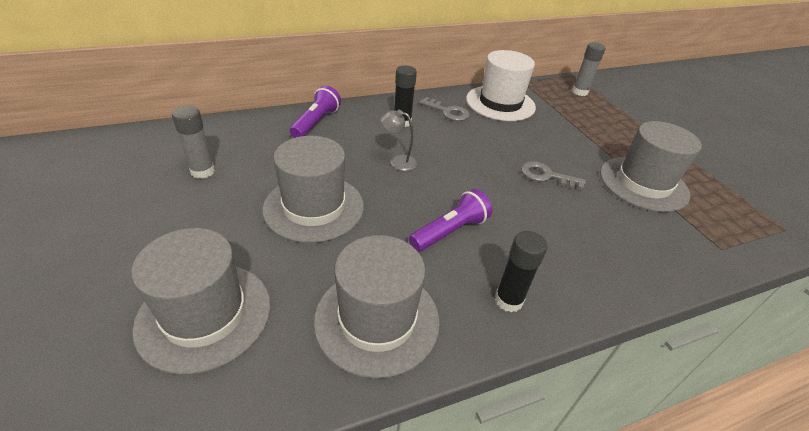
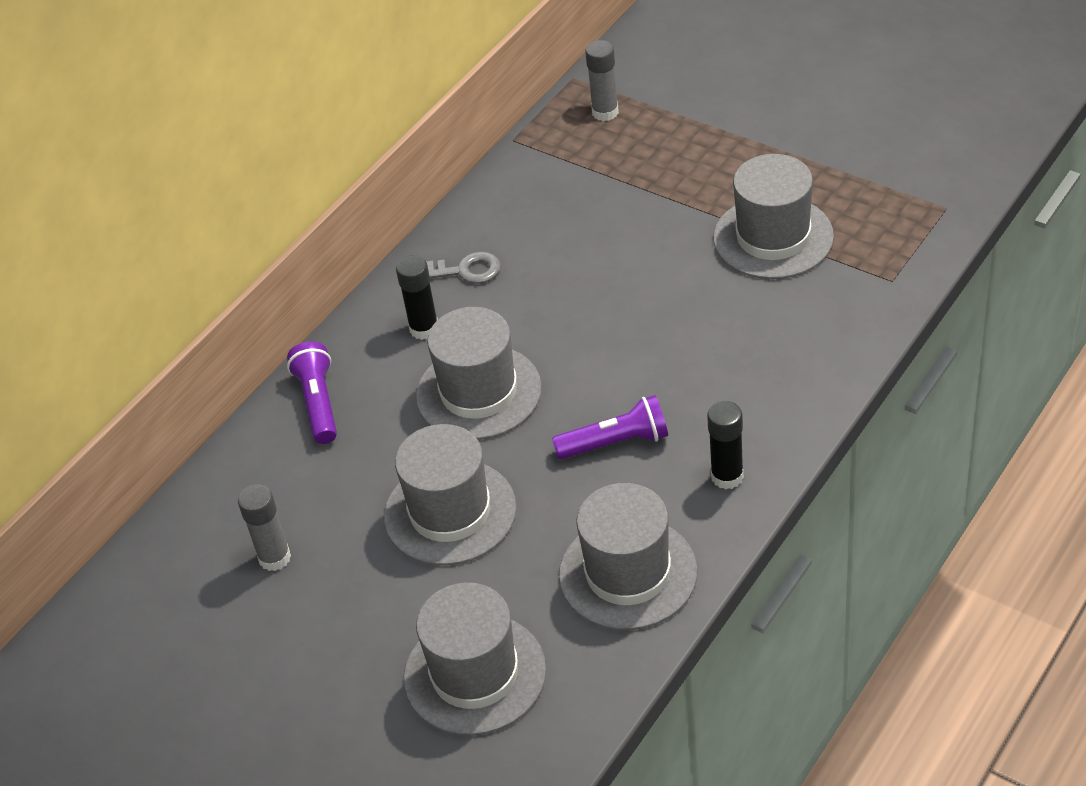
camera: 25 degrees left, 5 degrees up
grey lamp [381,110,417,171] -> grey hat [416,307,542,440]
purple flashlight [409,189,492,252] -> purple flashlight turned 60 degrees clockwise [552,395,668,459]
white hat [466,50,536,121] -> none
grey key [521,161,586,190] -> none

